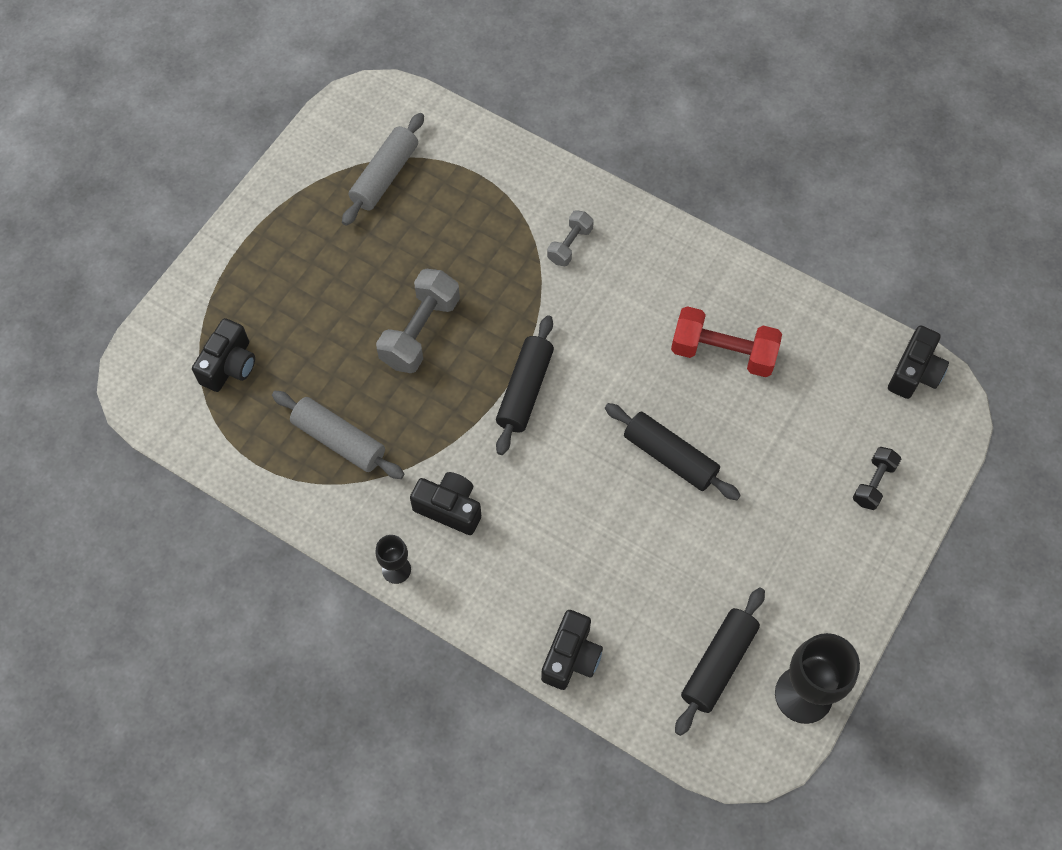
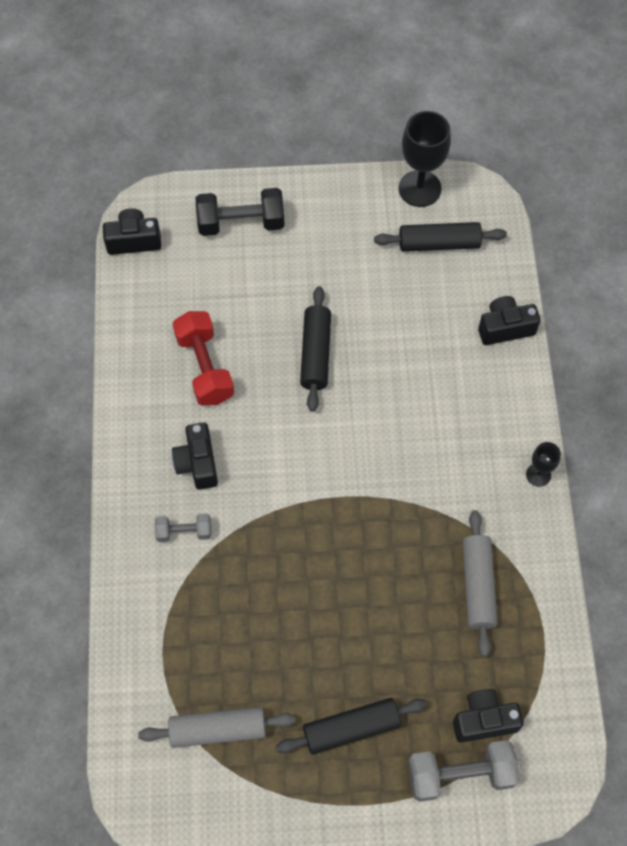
camera: 125 degrees left, 0 degrees up
grey dumbbell [376,269,460,373] -> grey dumbbell moved to [408,740,520,802]
black camera [410,472,481,535] -> black camera moved to [172,422,218,490]
black rolling pin [496,315,554,455] -> black rolling pin moved to [276,698,427,755]
black dumbbell [853,447,901,510] -> black dumbbell [196,188,285,236], size x1.76

